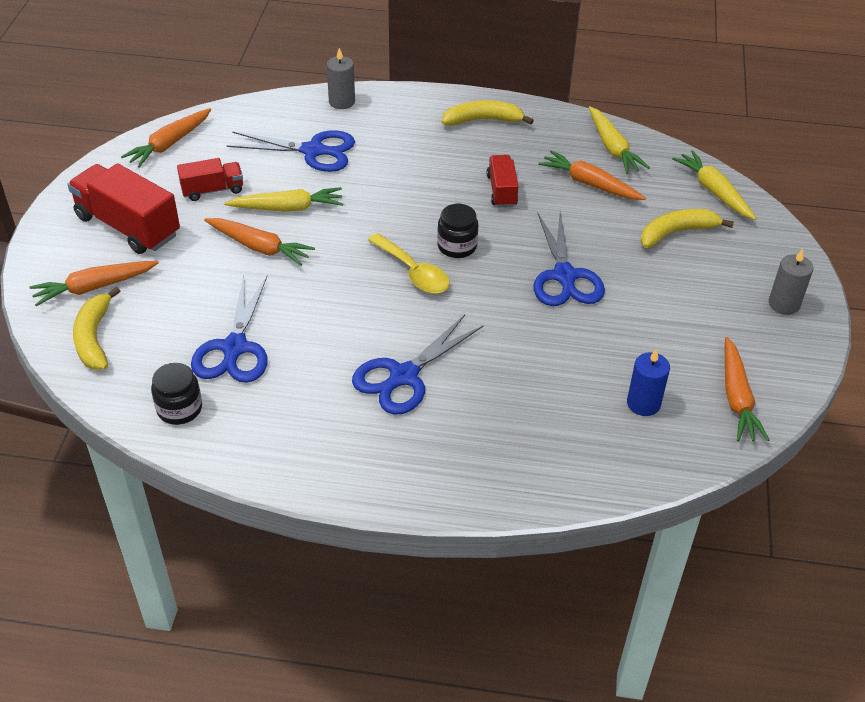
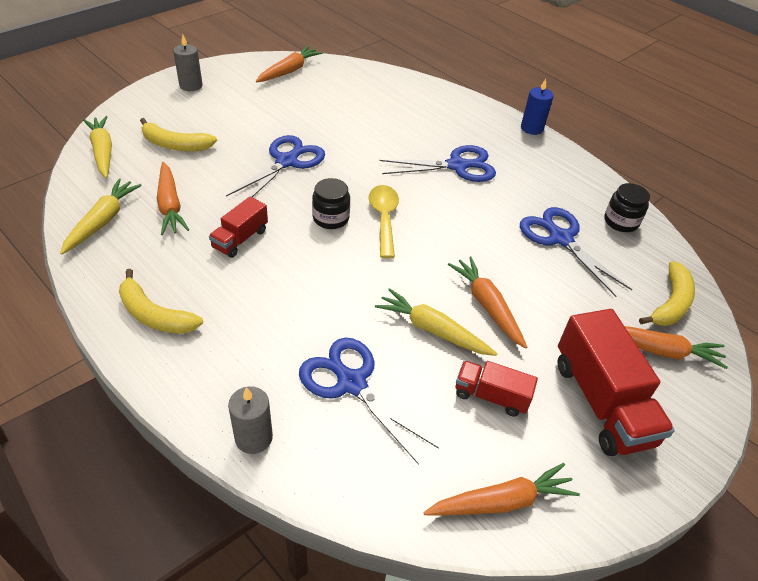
camera: 145 degrees left, 0 degrees up
blue scissors [191,276,268,383] -> blue scissors turned 75 degrees counterclockwise [520,207,632,297]
blue candle [627,349,670,416] -> blue candle moved to [521,79,553,135]
yellow carrot [672,150,757,220] -> yellow carrot turned 150 degrees clockwise [83,116,112,178]

